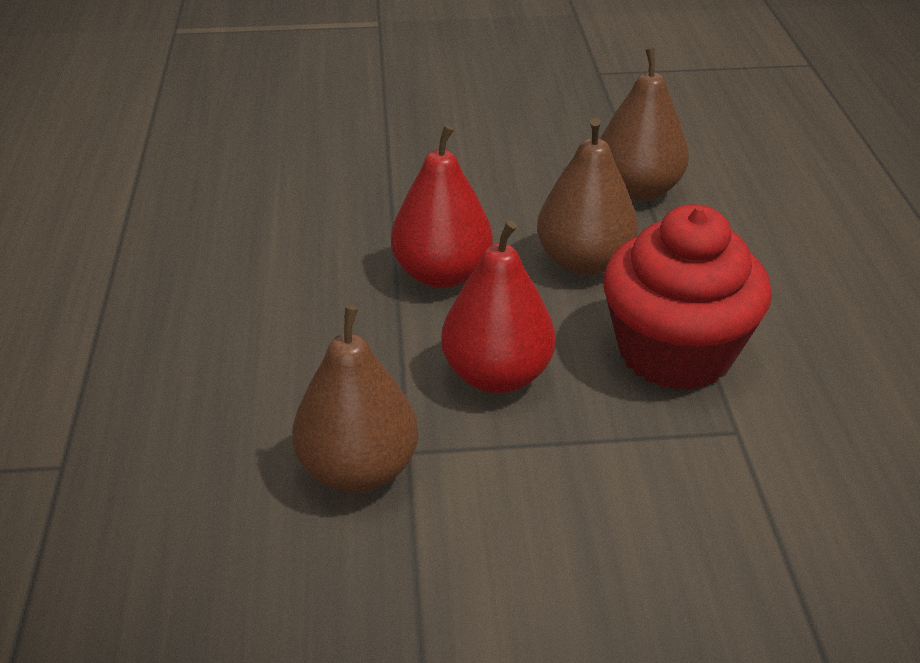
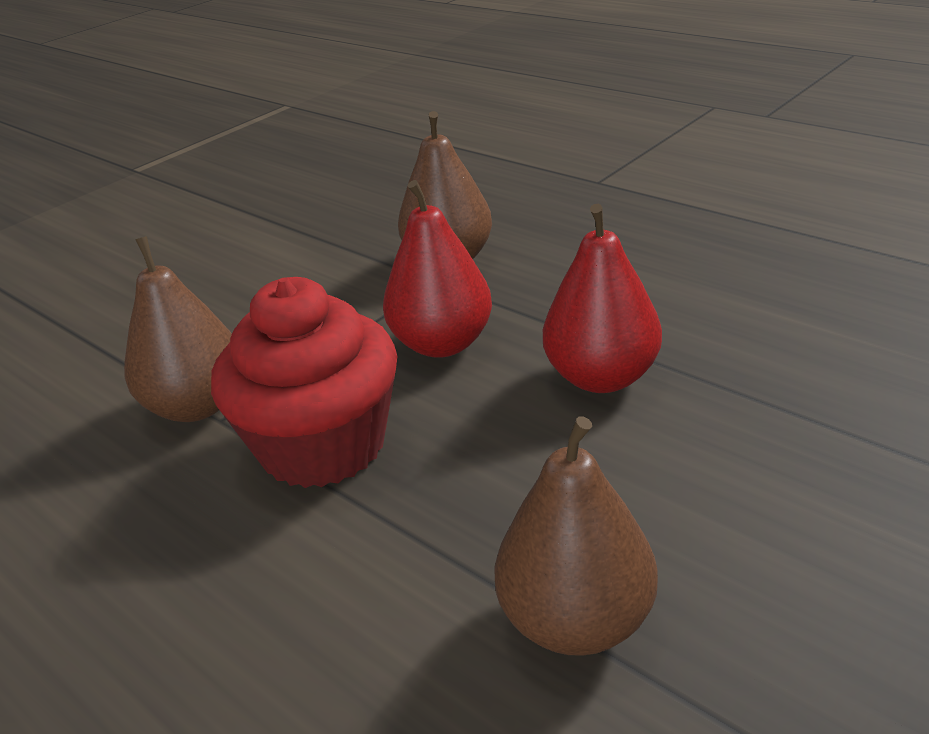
camera: 140 degrees right, 5 degrees down
brown pear [537,118,638,276] -> brown pear moved to [124,236,232,422]

